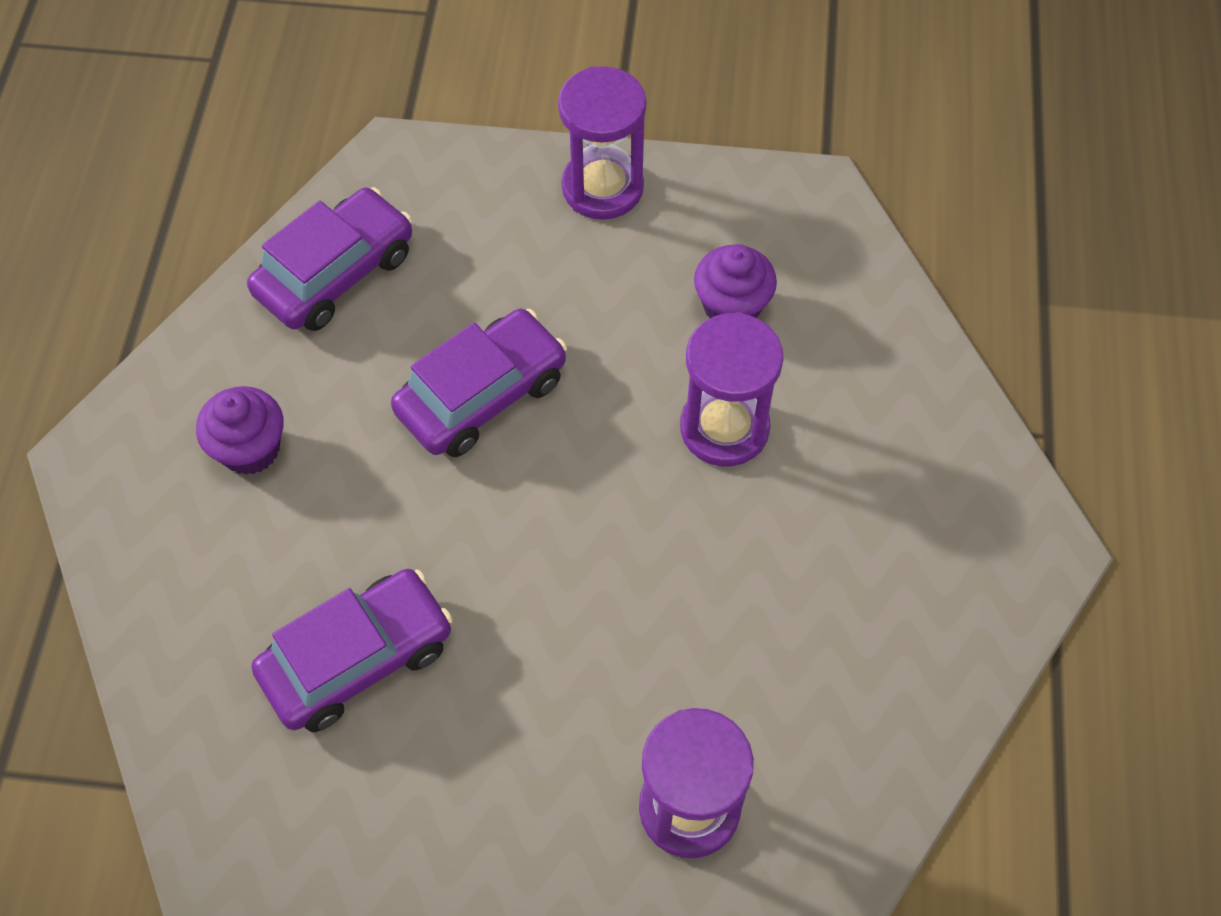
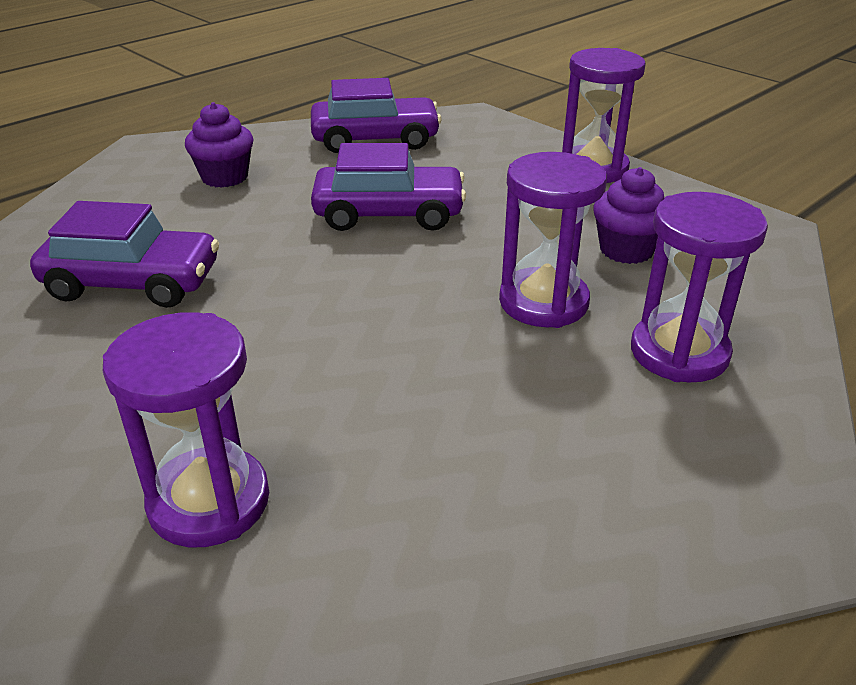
camera: 40 degrees right, 25 degrees down
none -> purple hourglass [631,192,768,382]

